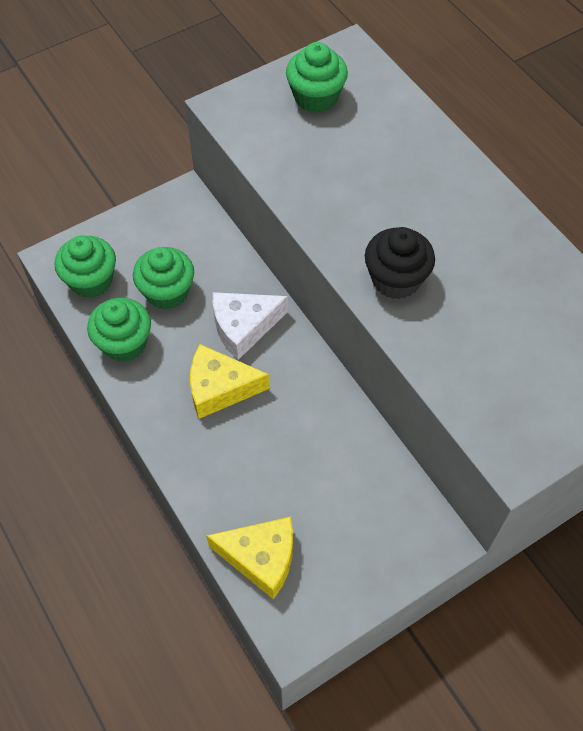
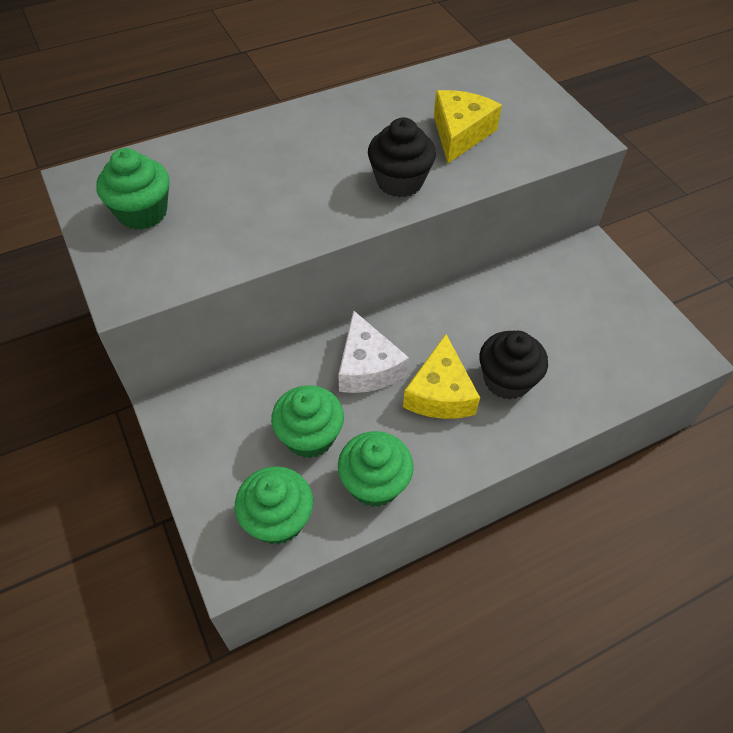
camera: 85 degrees left, 5 degrees down
yellow cheese [206,517,293,600] -> yellow cheese moved to [434,90,502,164]
none -> black cupcake [480,331,548,400]

